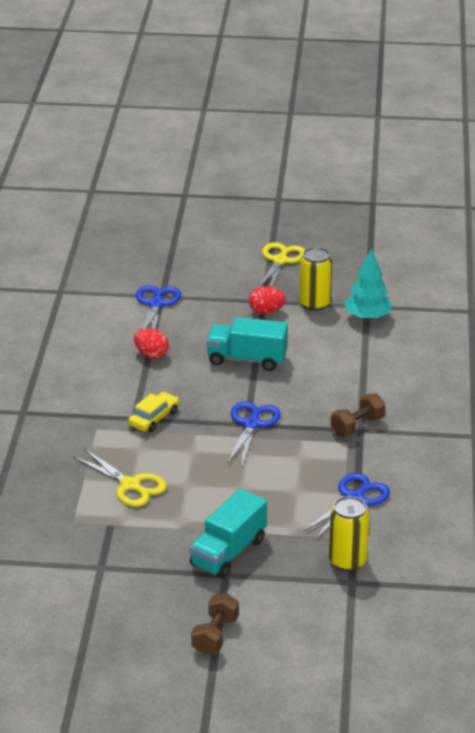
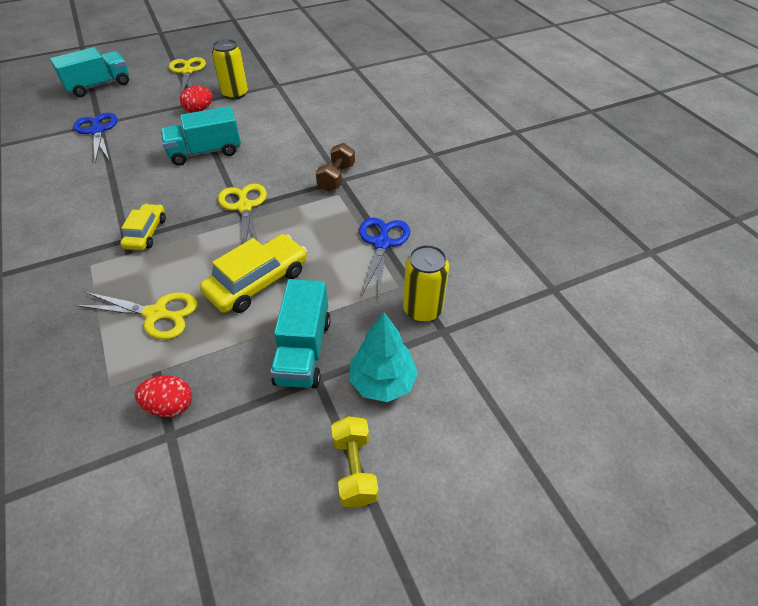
camera: 30 degrees left, 15 degrees up
red egg [134,328,169,359] -> red egg moved to [135,375,192,417]
brown dumbbell [191,593,239,655] -> yellow dumbbell [331,416,379,507]
blue scissors [227,401,281,466] -> yellow scissors [218,184,267,243]
turquoise tree [344,249,393,321] -> turquoise tree moved to [349,312,418,402]
none -> turquoise truck [50,47,129,97]
none -> yellow car [200,234,307,313]

